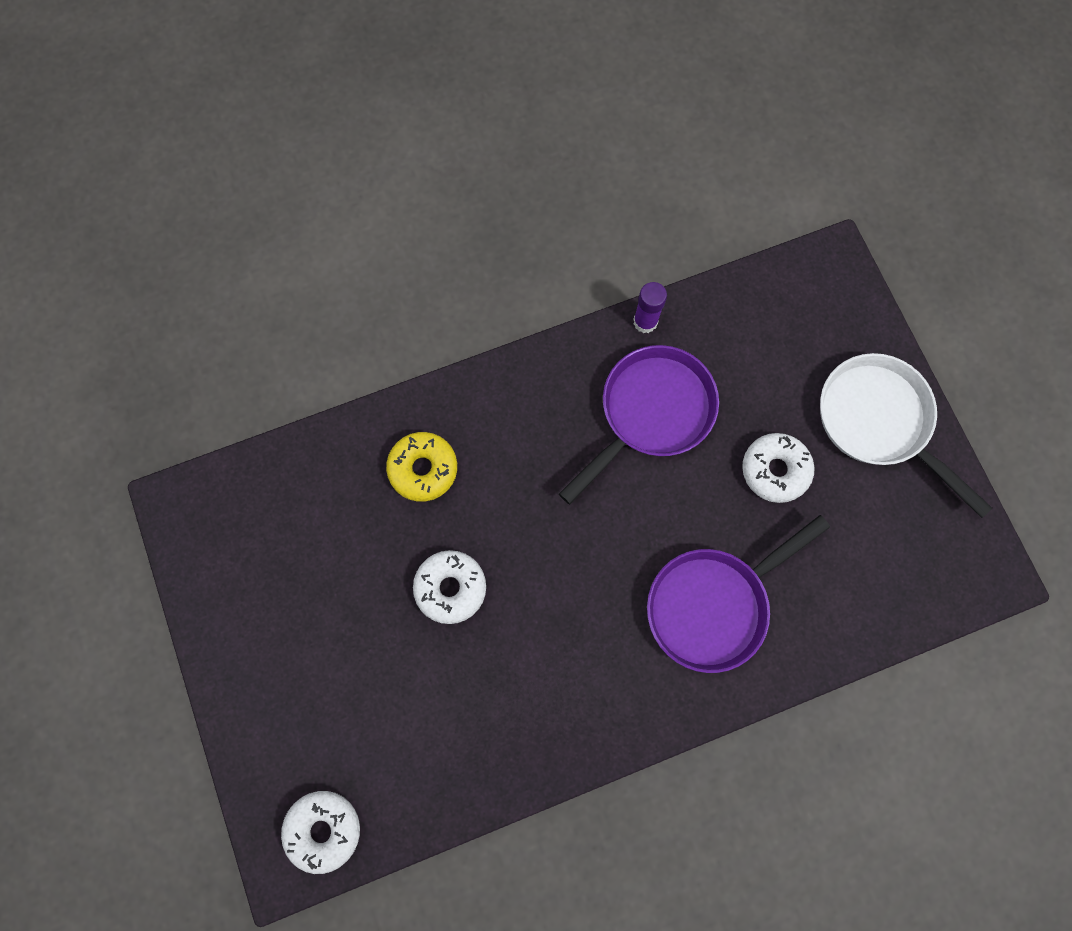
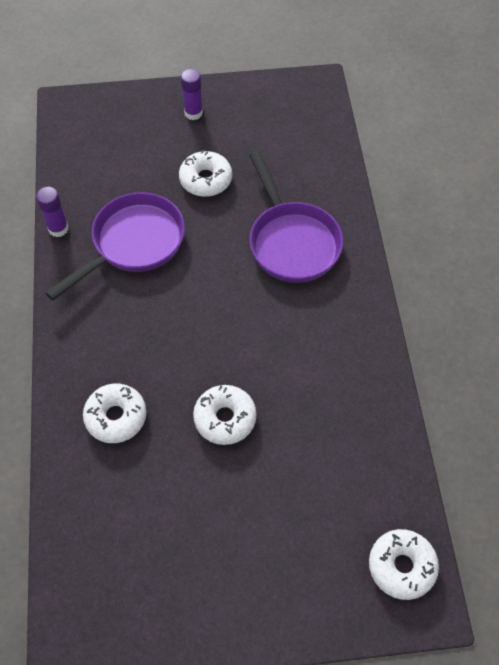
camera: 75 degrees left, 15 degrees down
yellow donut [386,432,457,502] -> white donut [83,383,146,443]
purple pan [559,345,719,504] -> purple pan turned 75 degrees clockwise [45,192,185,300]
white pan [820,353,993,518] -> purple glue stick [181,69,203,120]

